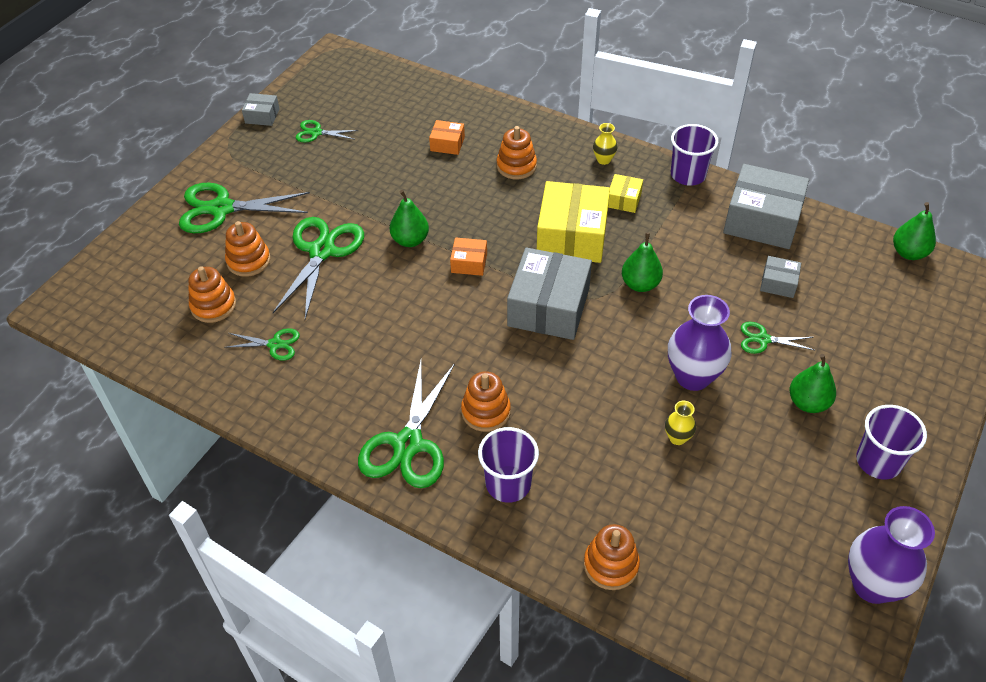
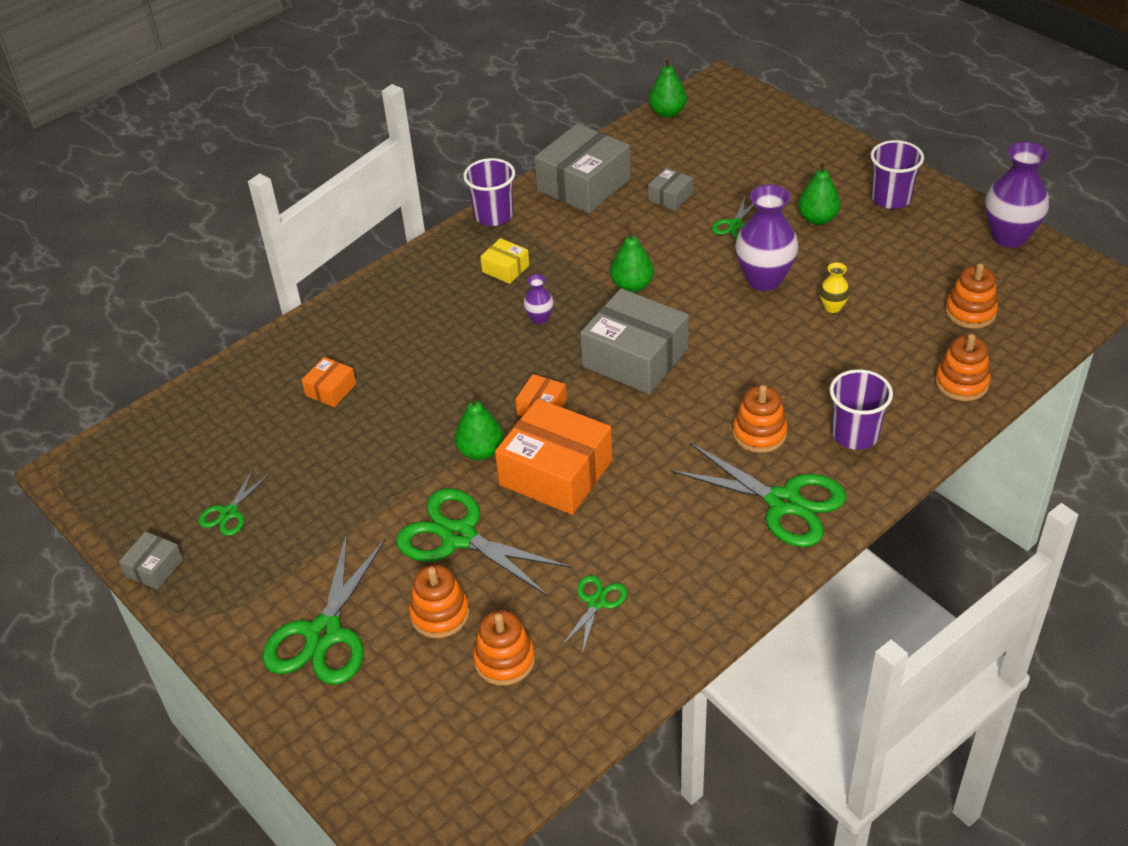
camera: 70 degrees left, 5 degrees down
orange stacking toy [497,126,537,179] -> orange stacking toy moved to [945,263,998,329]
yellow box [537,181,610,263] -> purple vase [524,274,554,324]
yellow vase [593,123,618,165] -> none
none -> orange box [495,398,612,515]

